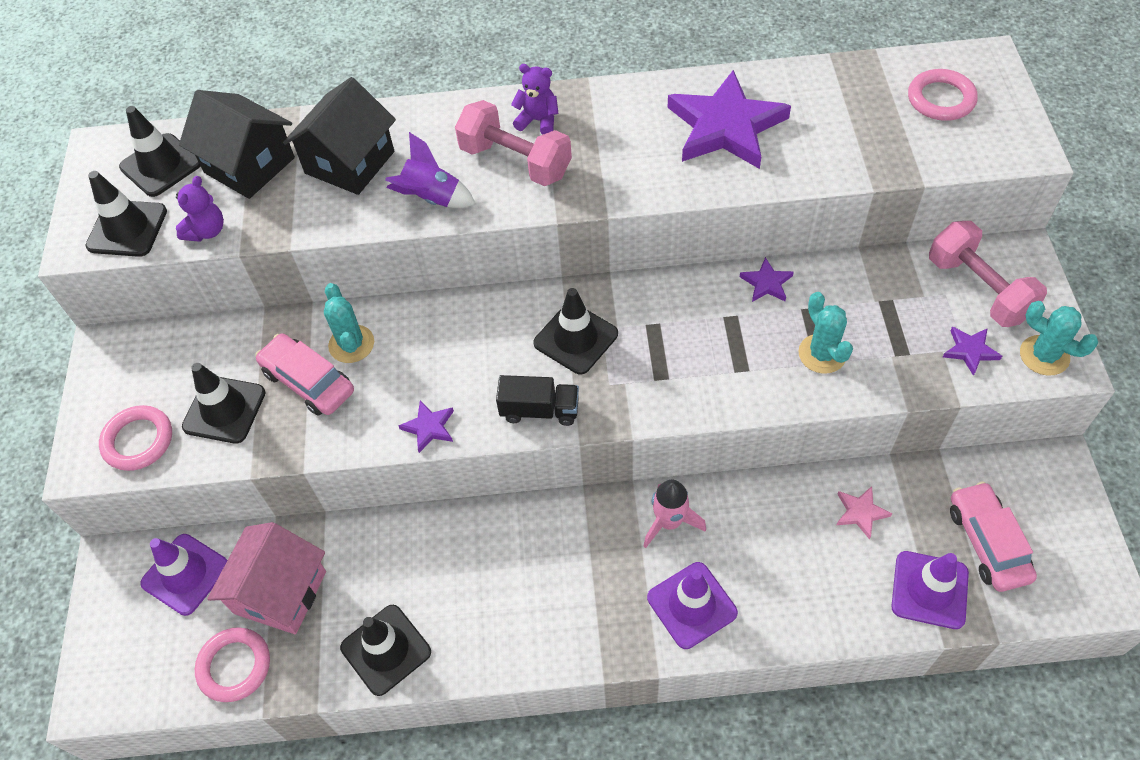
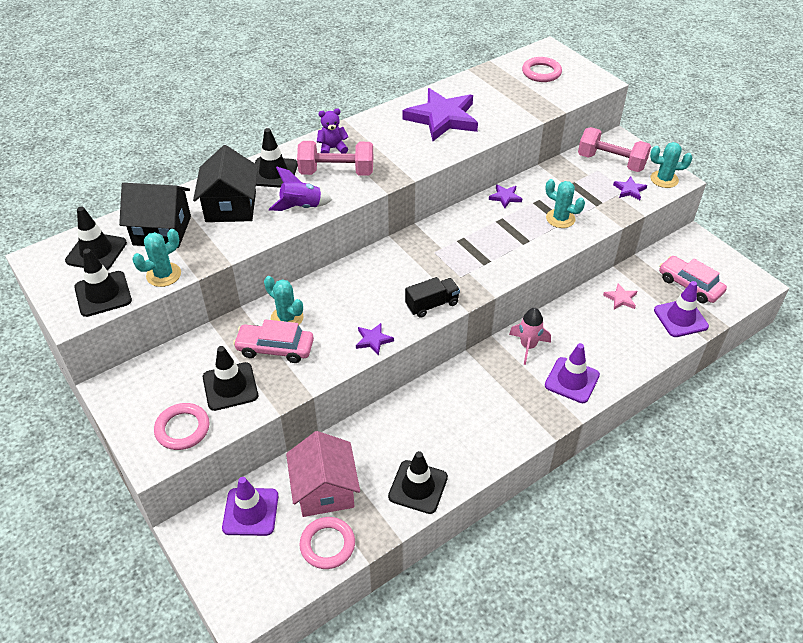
camera: 35 degrees left, 10 degrees down
purple teddy bear [176,176,224,242] -> turquoise cactus [132,229,181,287]
black traffic cone [533,288,618,375] -> black traffic cone moved to [255,128,298,188]

